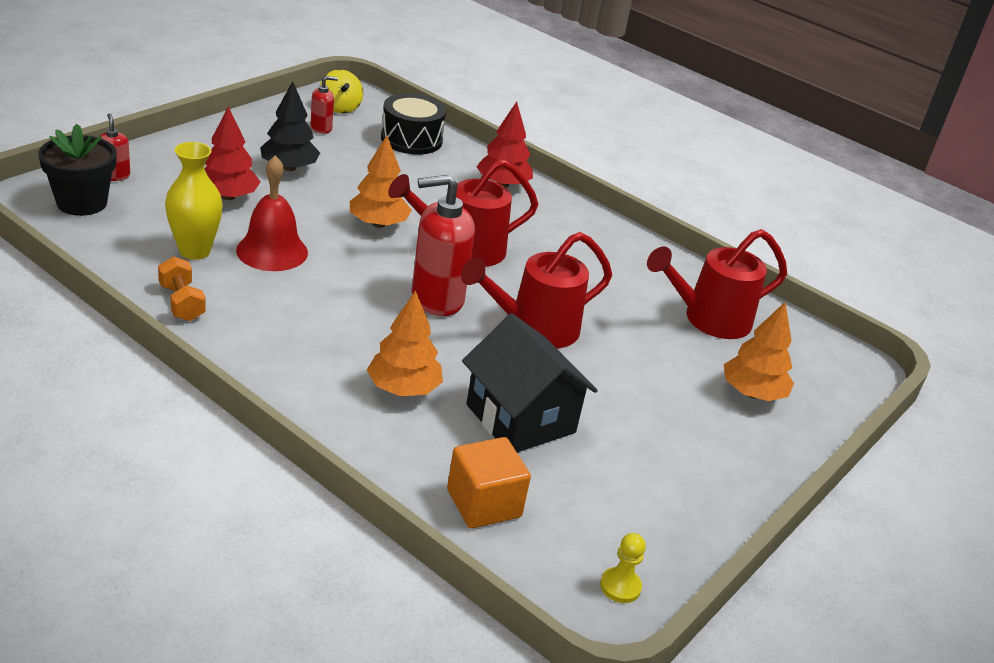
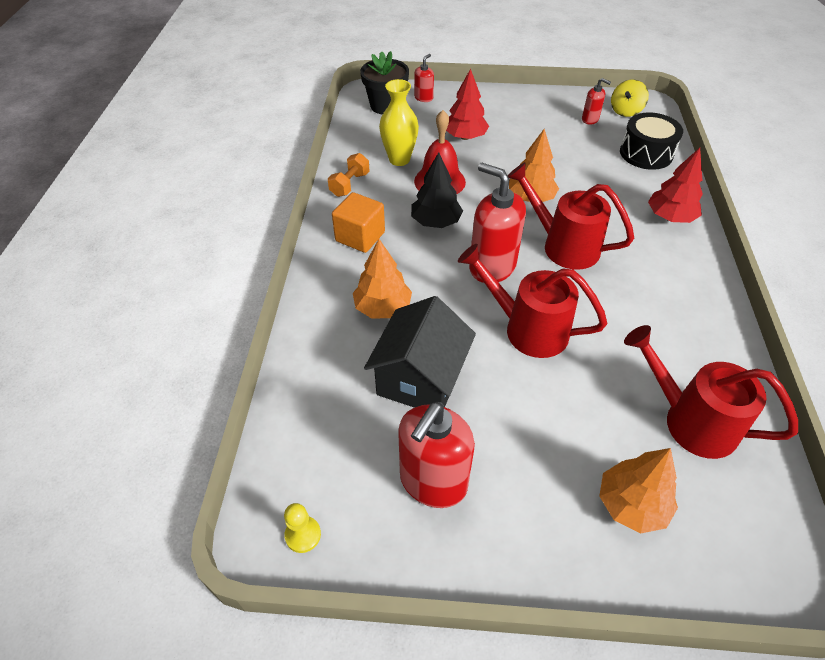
camera: 60 degrees right, 15 degrees up
black tree [260,81,320,171] -> black tree moved to [411,152,463,228]
orange cube [447,437,531,528] -> orange cube moved to [332,192,385,253]
none -> red soap dispenser [398,402,475,508]

